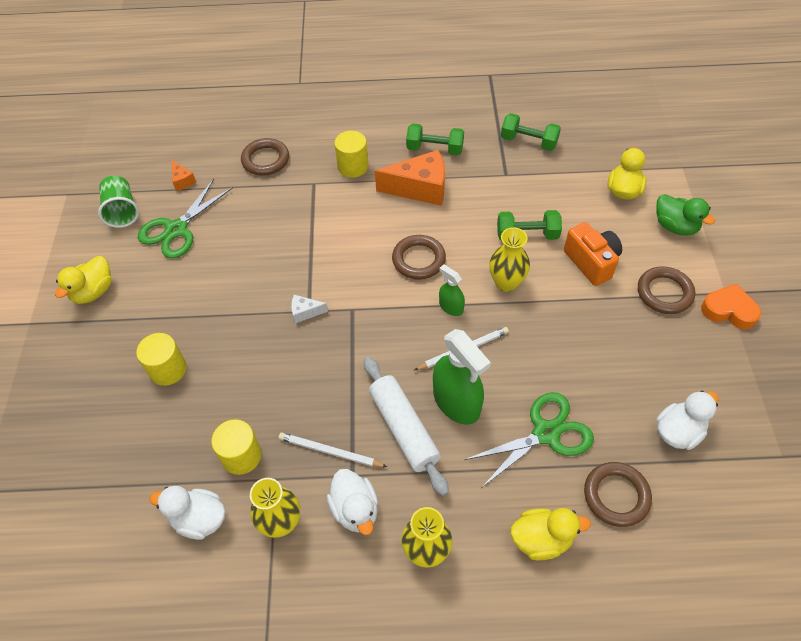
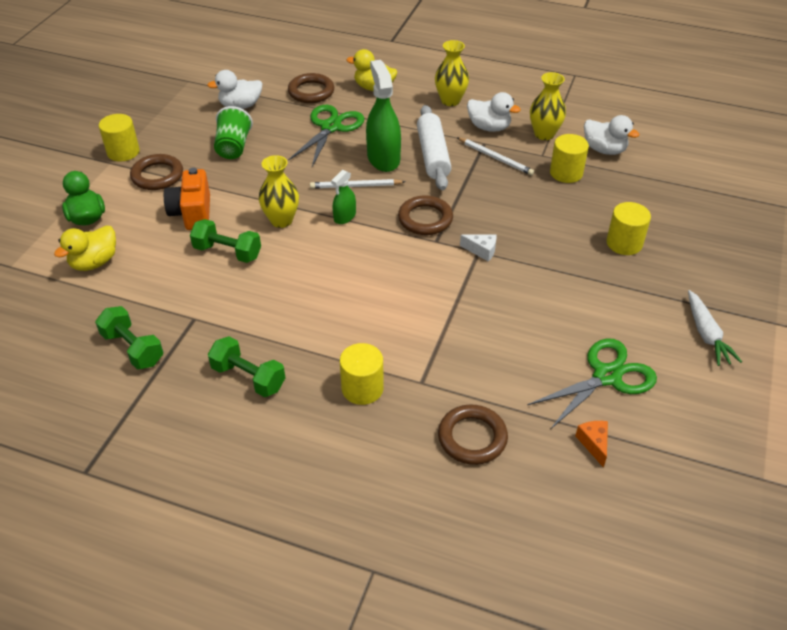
camera: 160 degrees left, 10 degrees down
yellow duck [55,256,112,304] -> white carrot [688,290,742,366]
green cup [98,176,139,228] -> green cup moved to [214,106,253,159]
white duck [327,469,378,535] -> white duck turned 120 degrees clockwise [467,92,521,132]
orange cheese [375,150,445,206] -> none
brown ring [392,235,446,279] -> brown ring moved to [398,195,453,235]
green spray bottle [439,264,465,316] -> green spray bottle turned 60 degrees clockwise [331,170,356,224]
green scissors [464,392,594,487] -> green scissors turned 120 degrees clockwise [288,105,365,167]
orange heart [701,284,761,329] -> yellow cylinder [99,114,140,162]

